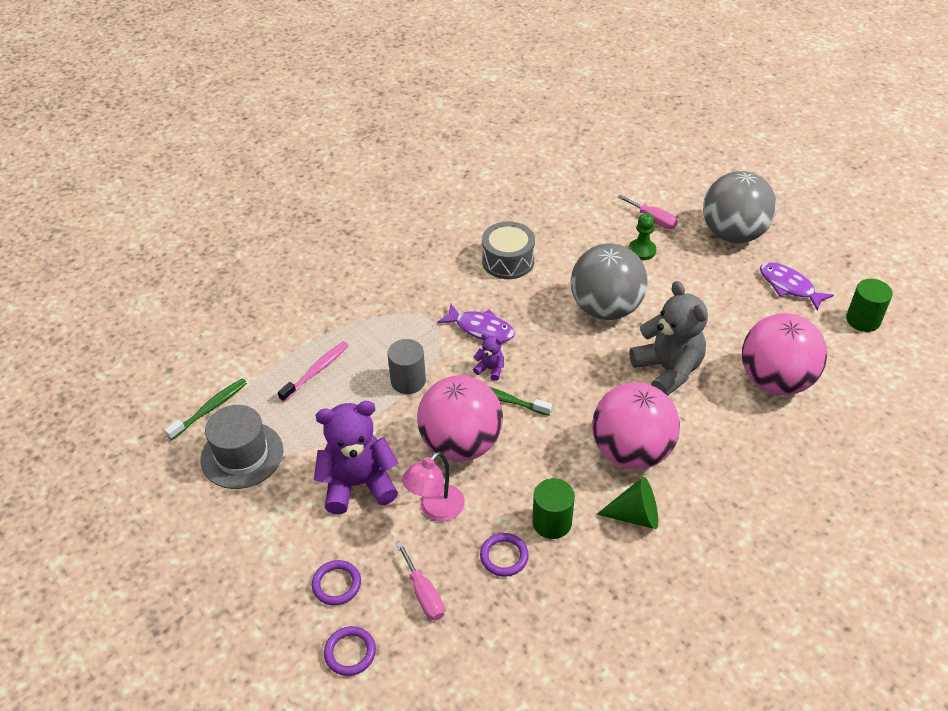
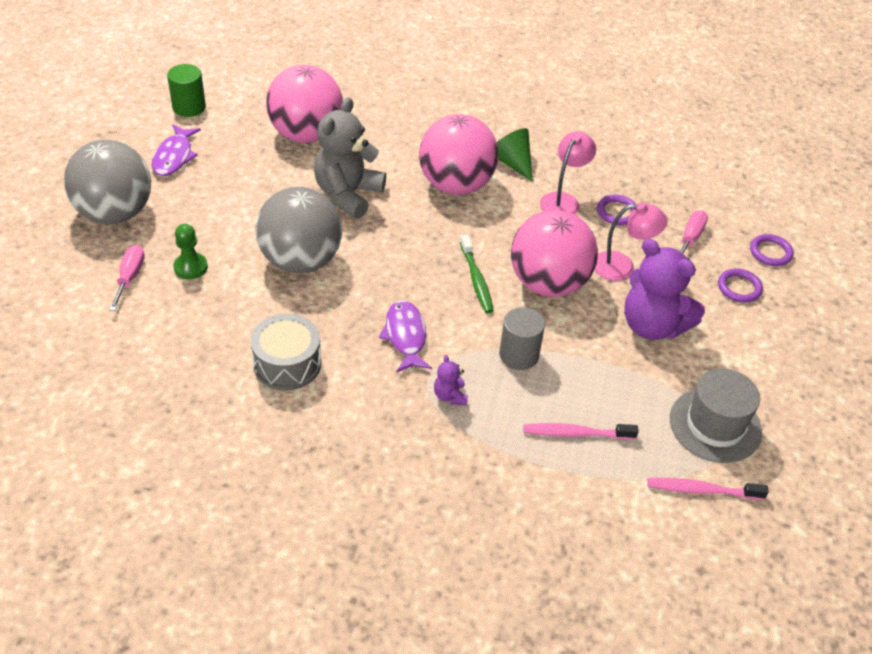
camera: 130 degrees left, 0 degrees up
green toothbrush [164,379,247,440] -> pink toothbrush [647,478,769,500]
purple teddy bear [473,334,504,381] -> purple teddy bear moved to [434,355,468,405]
green cylinder [532,478,575,539] -> pink lamp [540,131,596,215]

